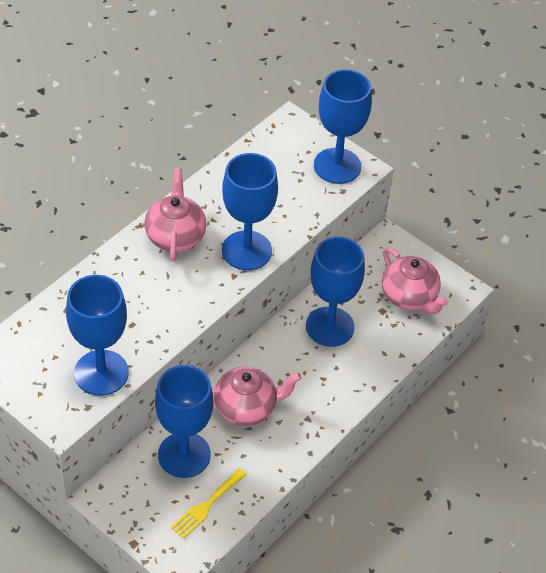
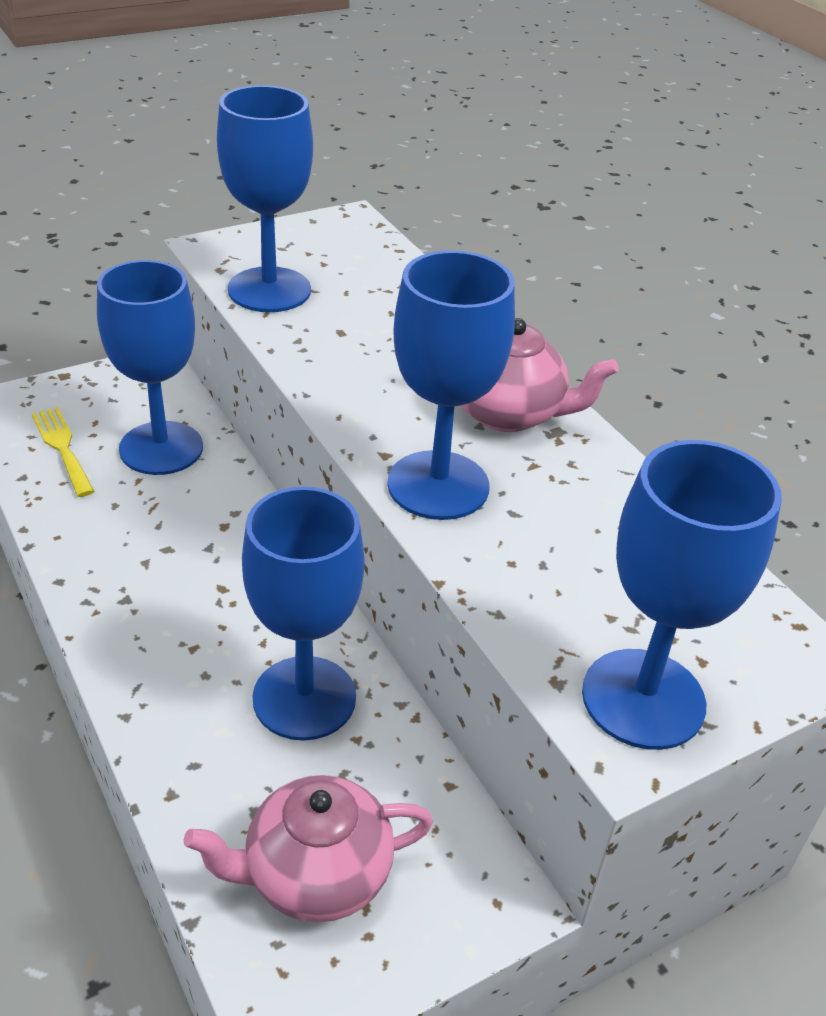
camera: 110 degrees right, 10 degrees down
pink teapot [212,367,302,426] -> none

